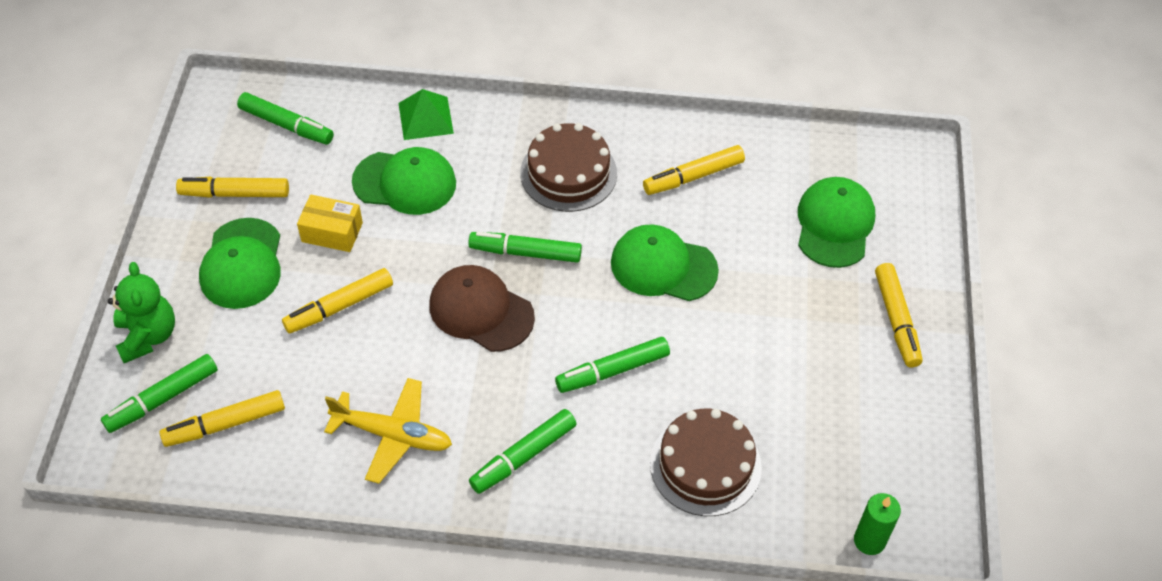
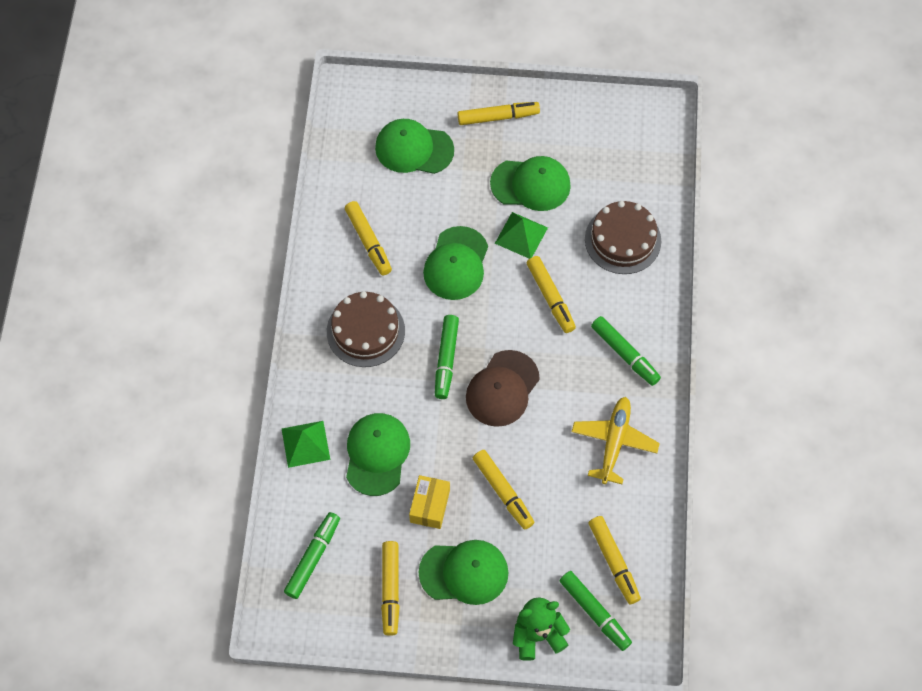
camera: 90 degrees left, 10 degrees up
green marker [555,337,670,393] -> yellow marker [527,256,576,333]
green candle [854,493,901,555] -> none
none -> green cap [490,156,571,211]
none -> green pyramid [495,212,548,259]

